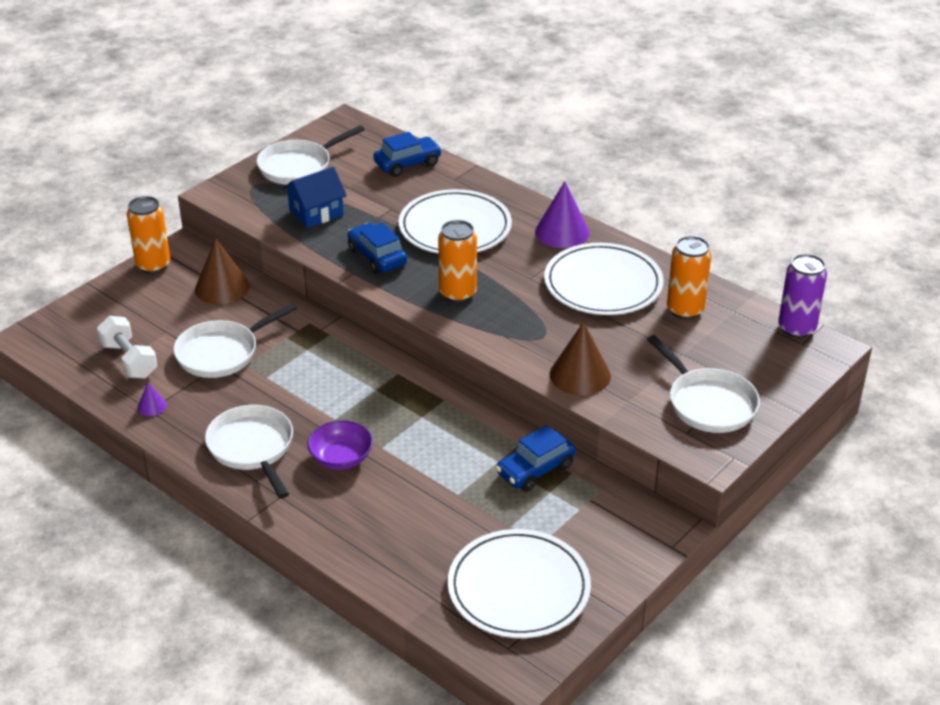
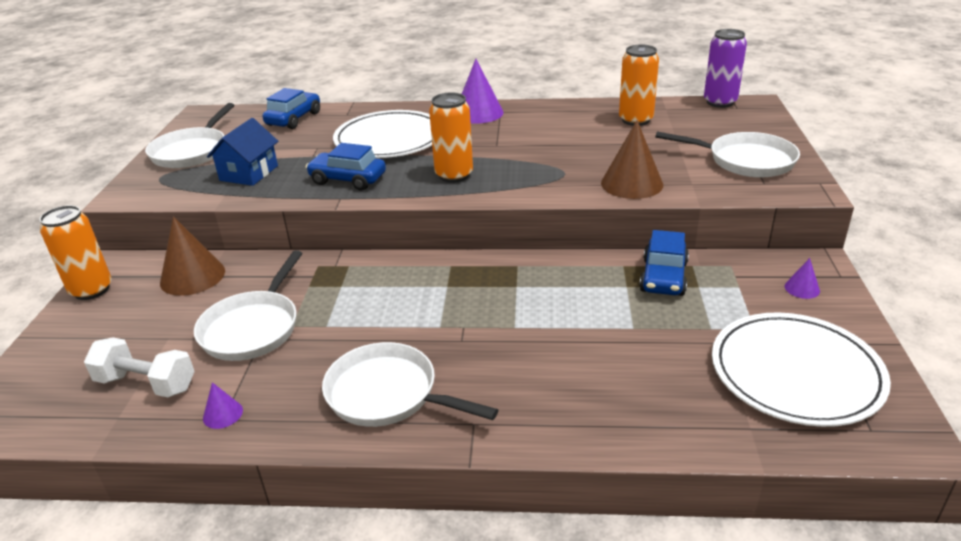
camera: 35 degrees left, 5 degrees down
purple bowl [307,420,373,470] -> none
white plate [544,243,663,315] -> none
none -> purple cone [785,258,820,299]

